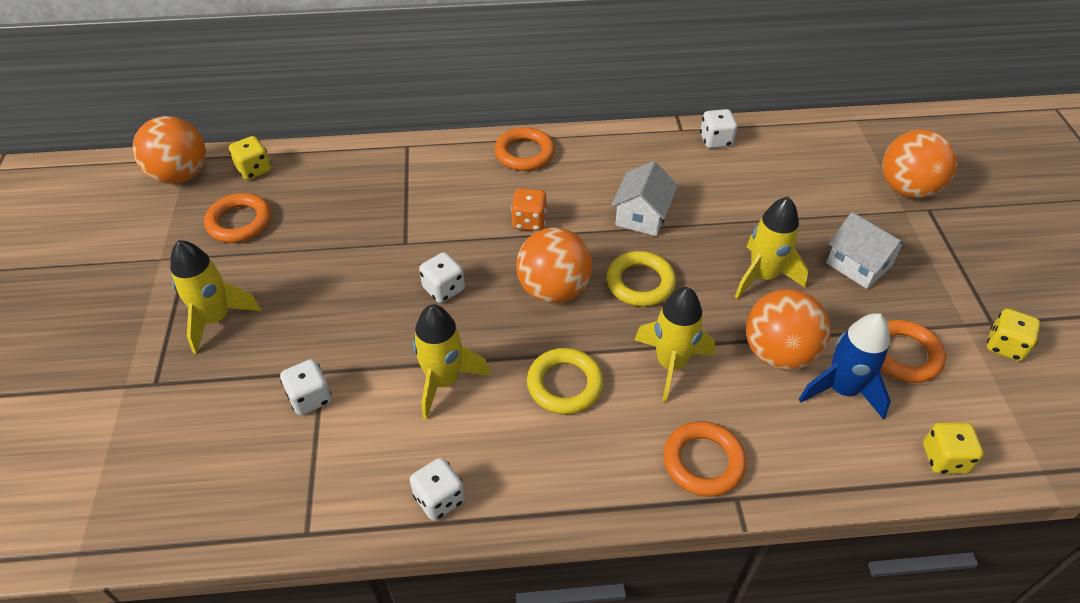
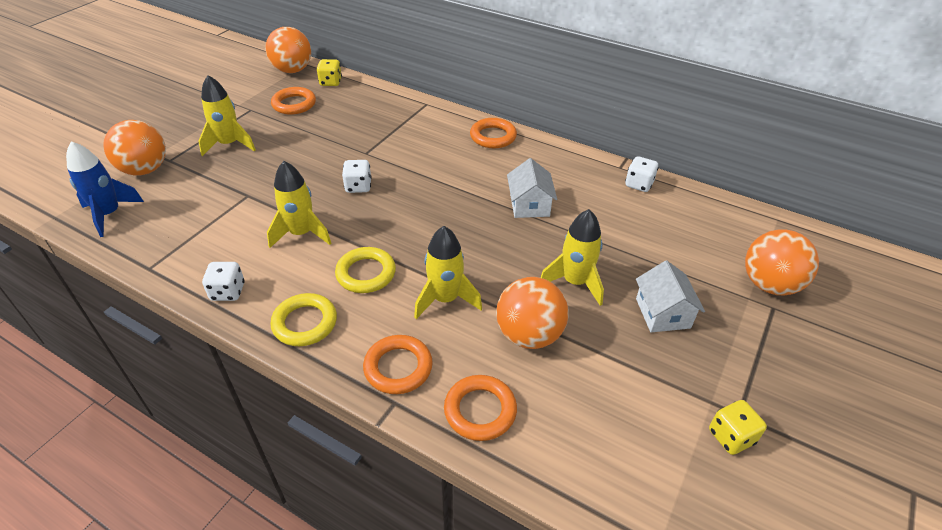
camera: 35 degrees right, 5 degrees down
white dice [280,359,332,415] -> none
orange dice [511,188,547,231] -> none
orange ball [516,227,592,304] -> orange ball moved to [103,120,166,175]
yellow ring [606,251,676,307] -> yellow ring moved to [270,293,337,346]
white house [611,161,678,236] -> white house turned 60 degrees counterclockwise [507,158,557,218]
blue rocket [799,313,891,420] -> blue rocket moved to [66,141,144,237]
orange ring [881,320,946,383] -> orange ring moved to [444,375,517,441]
yellow dice [923,422,984,474] -> none

